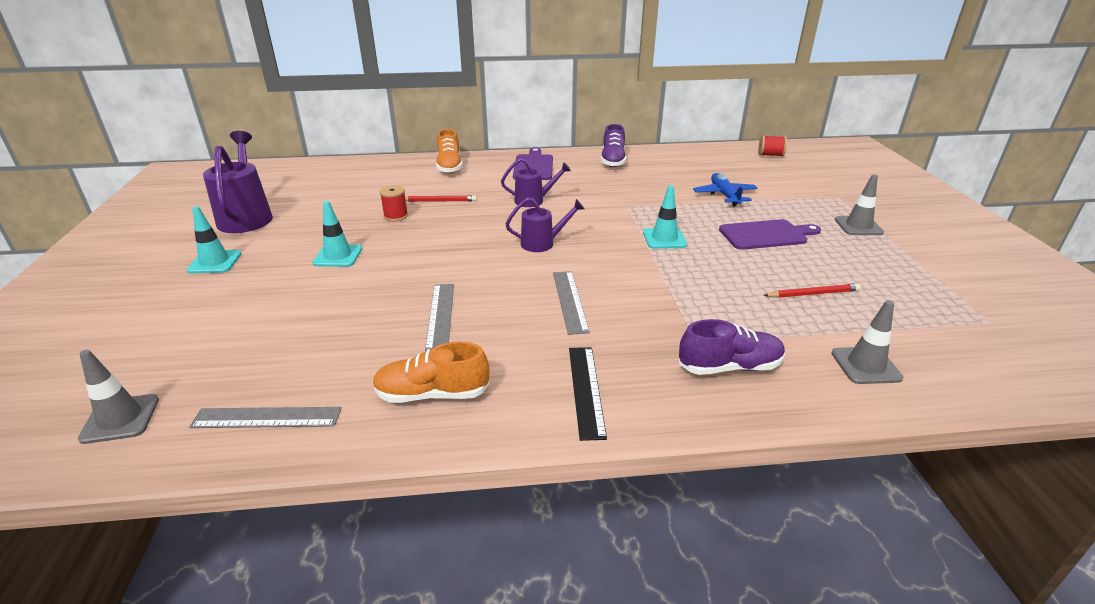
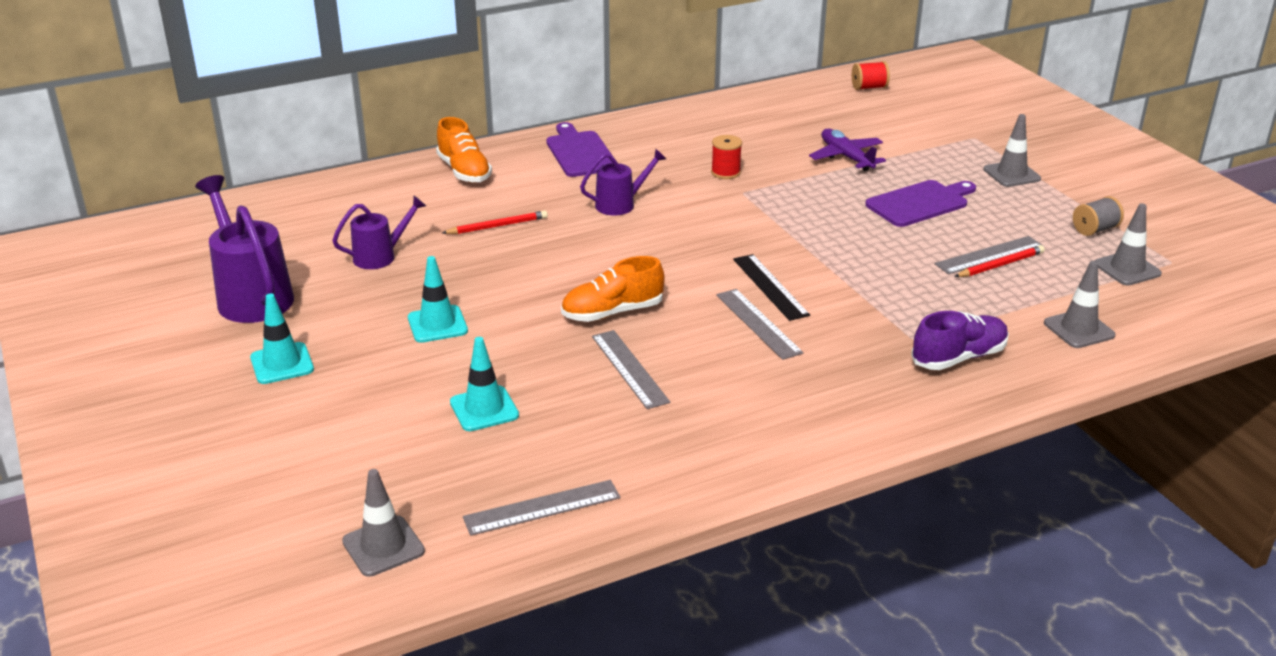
camera: 20 degrees left, 0 degrees up
orange shoe [373,342,490,403] -> orange shoe moved to [561,256,665,322]
red spool [380,185,408,221] -> red spool moved to [711,135,742,179]
purple watering can [506,197,585,252] -> purple watering can moved to [332,196,426,269]
black ruler [569,347,607,441] -> black ruler moved to [733,254,810,321]
purple shoe [601,124,626,167] -> none
turquoise traffic cone [643,185,687,249] -> turquoise traffic cone moved to [450,337,519,431]
blue plane [693,173,758,206] -> purple plane [809,129,886,171]
none -> grey ruler [935,236,1043,274]
none -> grey spool [1073,196,1124,236]
none -> grey traffic cone [1095,203,1162,285]

